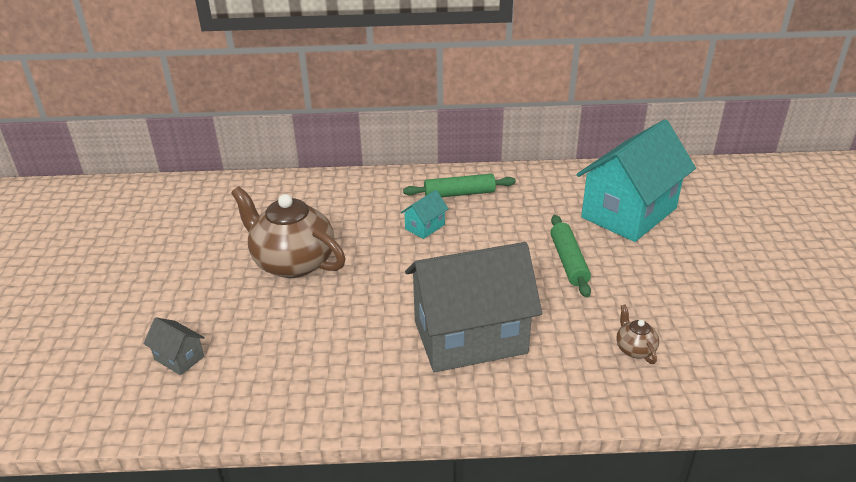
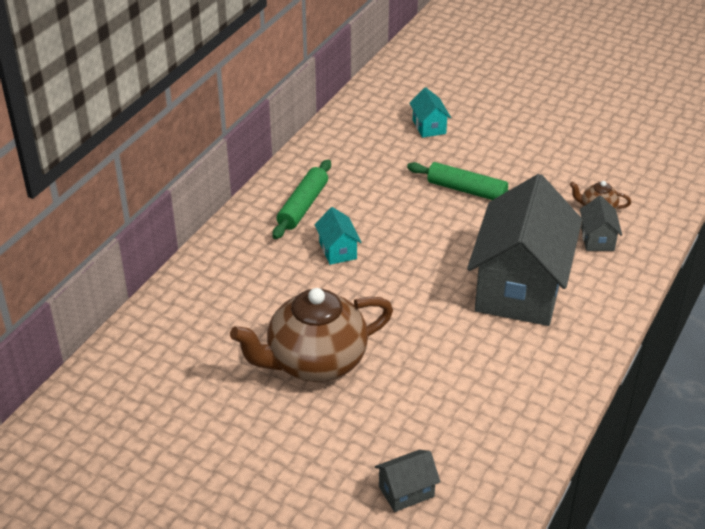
camera: 60 degrees left, 5 degrees up
turquoise house [576,120,696,242] -> turquoise house [409,88,451,138], size x0.40
none -> grey house [580,196,622,251]

